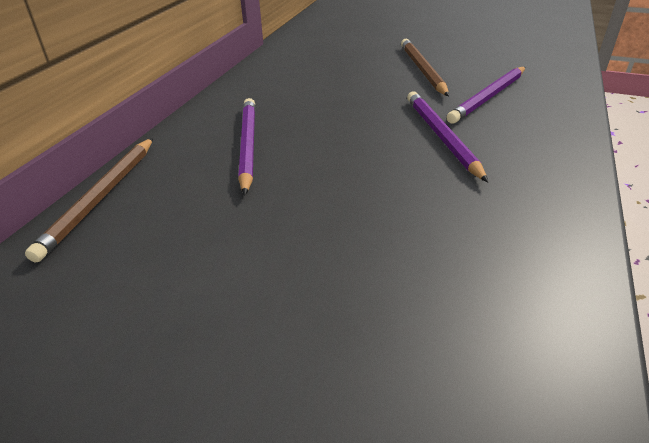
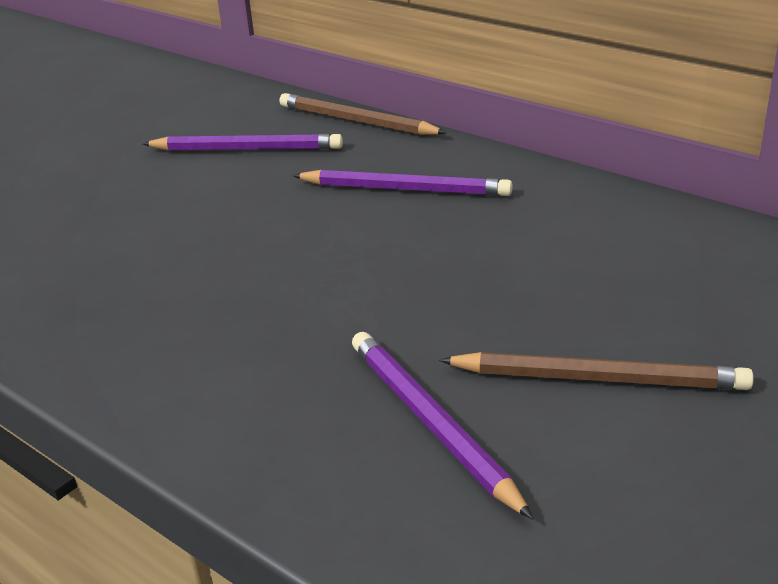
camera: 110 degrees right, 5 degrees down
purple pencil [407,91,488,182] -> purple pencil moved to [142,134,343,151]

